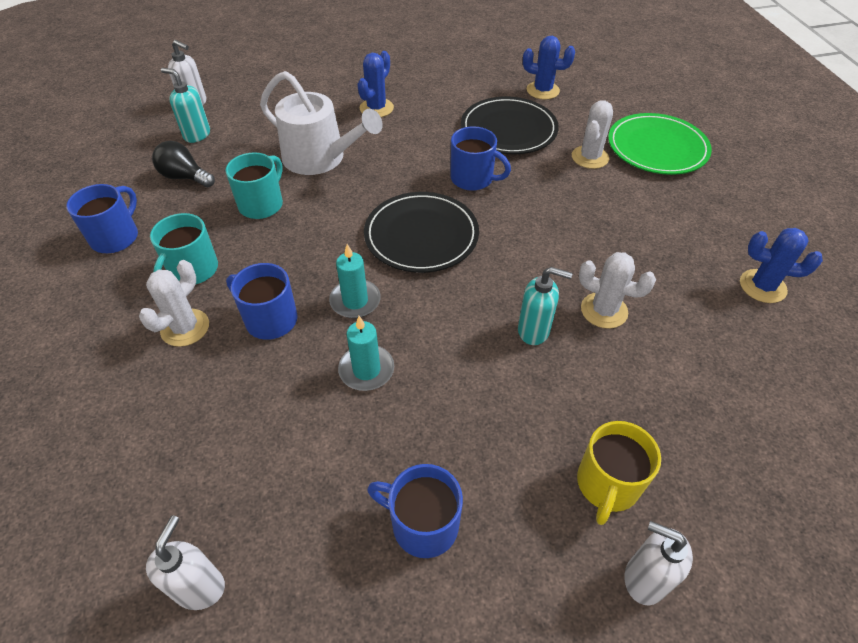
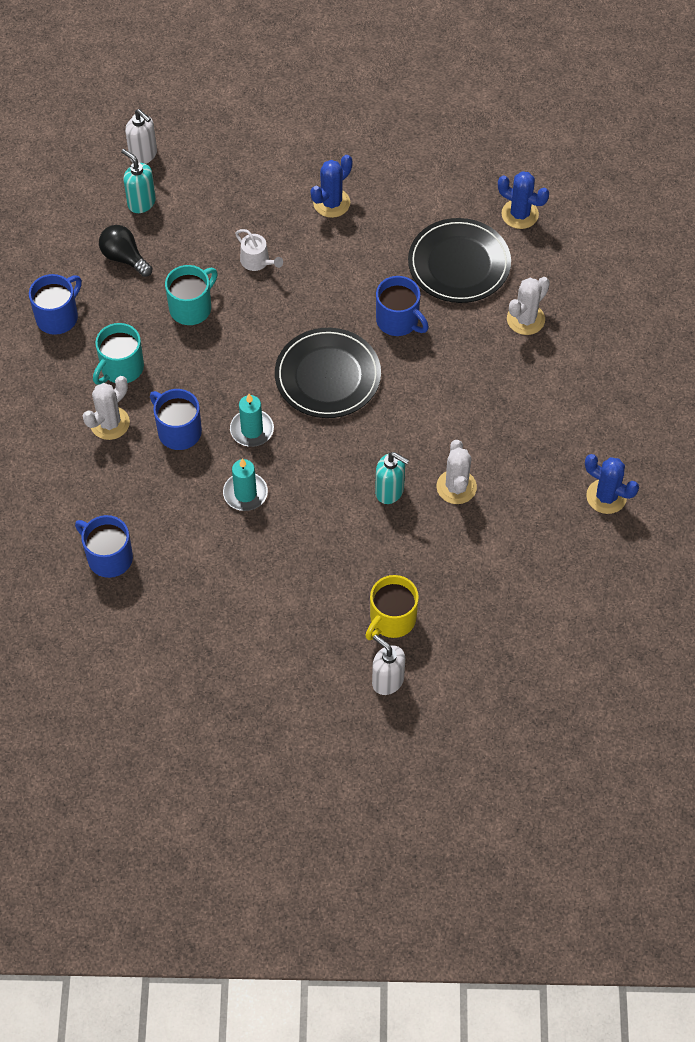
camera: 15 degrees right, 10 degrees up
white soap dispenser [146,515,225,610] -> none
white watering can [260,71,383,175] -> white watering can [235,229,283,271], size x0.46
blue mug [367,464,463,558] -> blue mug moved to [75,515,133,578]
white cactus [579,252,656,329] -> white cactus turned 45 degrees clockwise [436,440,477,504]
green plate [608,113,712,175] -> none

